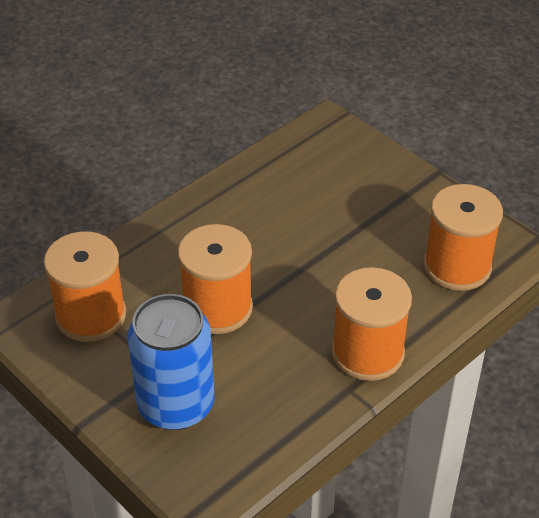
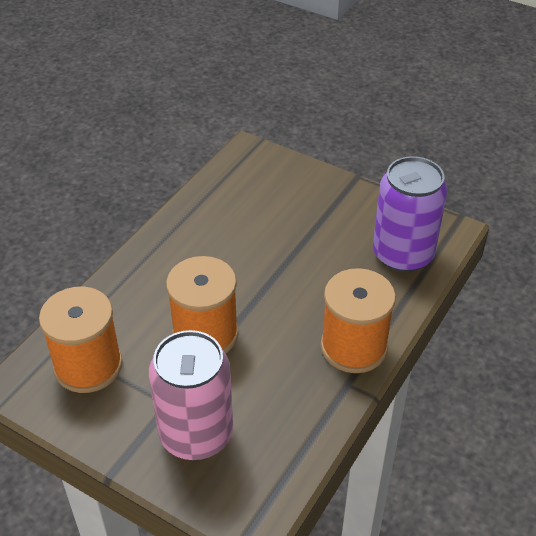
camera: 15 degrees left, 0 degrees up
blue can [128,294,214,430] -> pink can [149,330,233,460]
orange spool [423,184,503,291] -> purple can [373,156,447,272]

